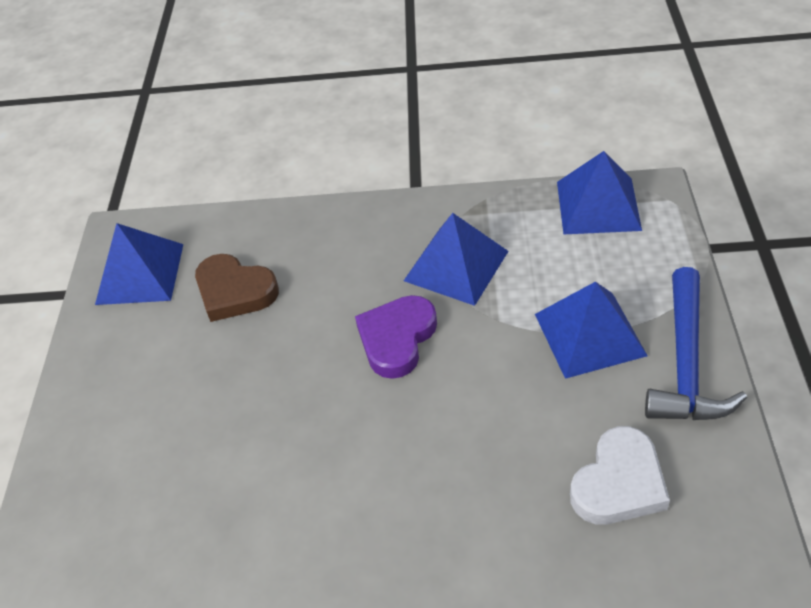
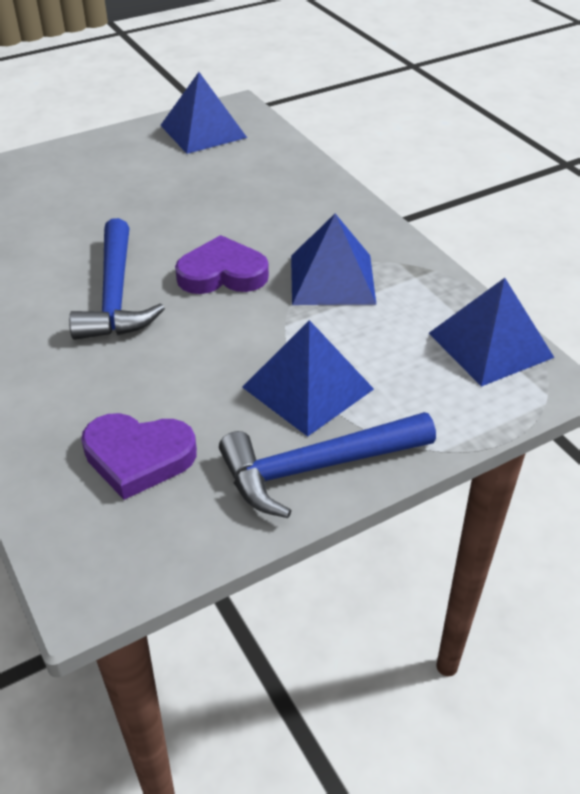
camera: 55 degrees right, 5 degrees down
brown heart [195,254,279,322] -> none
white heart [570,426,670,525] -> purple heart [81,413,197,500]
none -> blue hammer [69,218,165,340]

